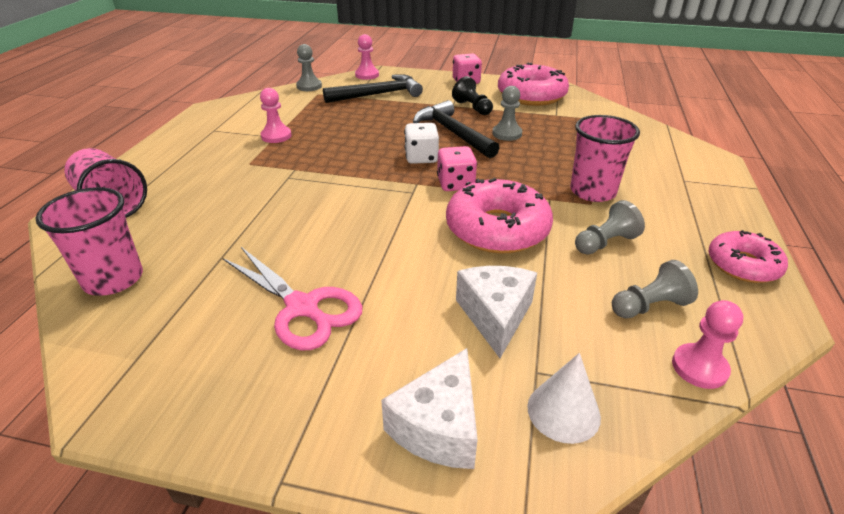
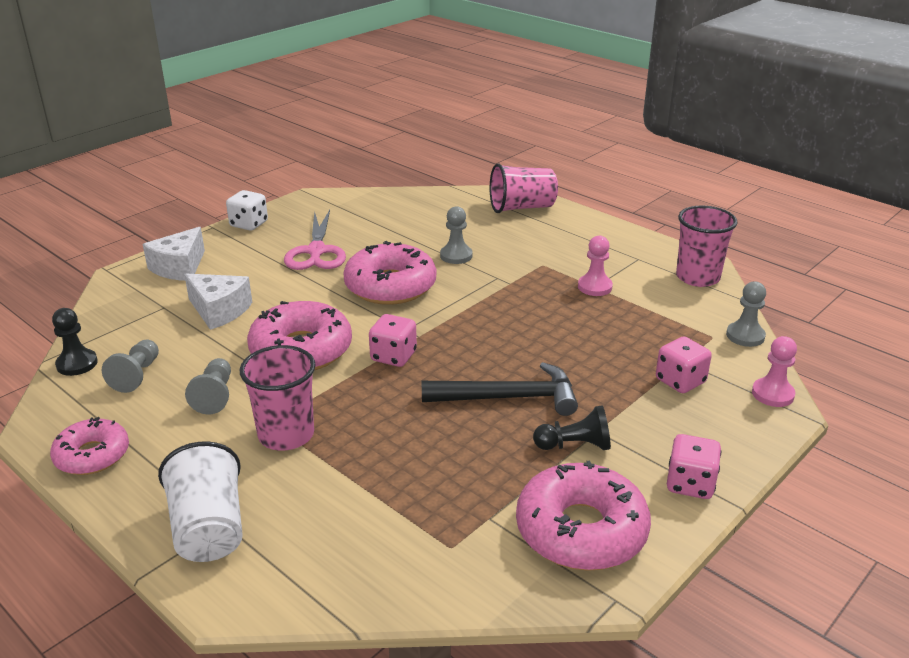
camera: 120 degrees right, 5 degrees down
pink cup [35,187,143,296] -> pink cup moved to [676,206,738,287]
pink scissors [223,247,362,350] -> pink scissors turned 75 degrees counterclockwise [284,210,346,270]
black hammer [323,74,423,103] -> pink dice [656,336,712,393]
white cheese [381,348,478,469] -> white cheese turned 120 degrees counterclockwise [143,227,205,281]
white dice [404,123,439,164] -> white dice moved to [226,190,268,231]
grey pawn [492,86,522,141] -> grey pawn moved to [440,206,473,264]
white cone [527,353,601,444] -> none
pink pawn [672,300,743,389] -> black pawn [52,308,98,376]
none -> white cup [158,441,243,562]
none -> pink donut [343,241,436,305]

